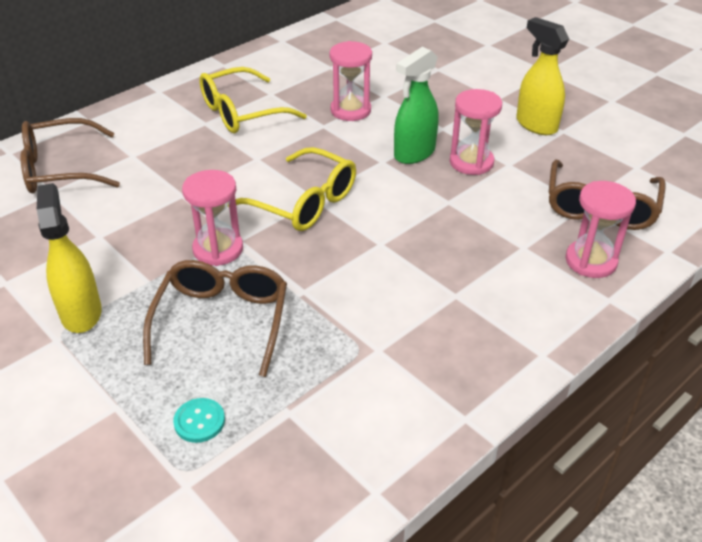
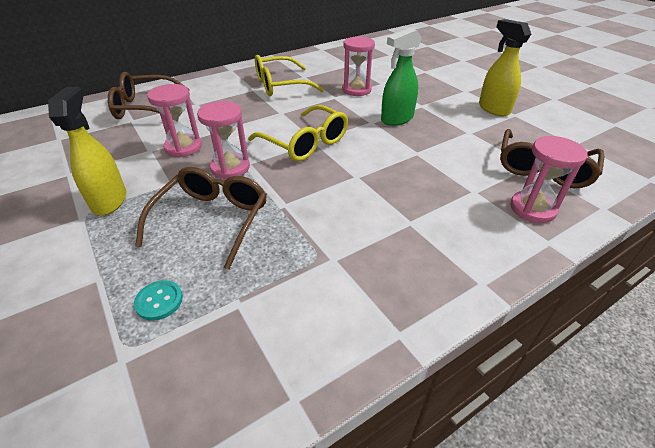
camera: 10 degrees right, 0 degrees up
pink hourglass [450,89,502,175] -> pink hourglass moved to [147,84,202,157]

